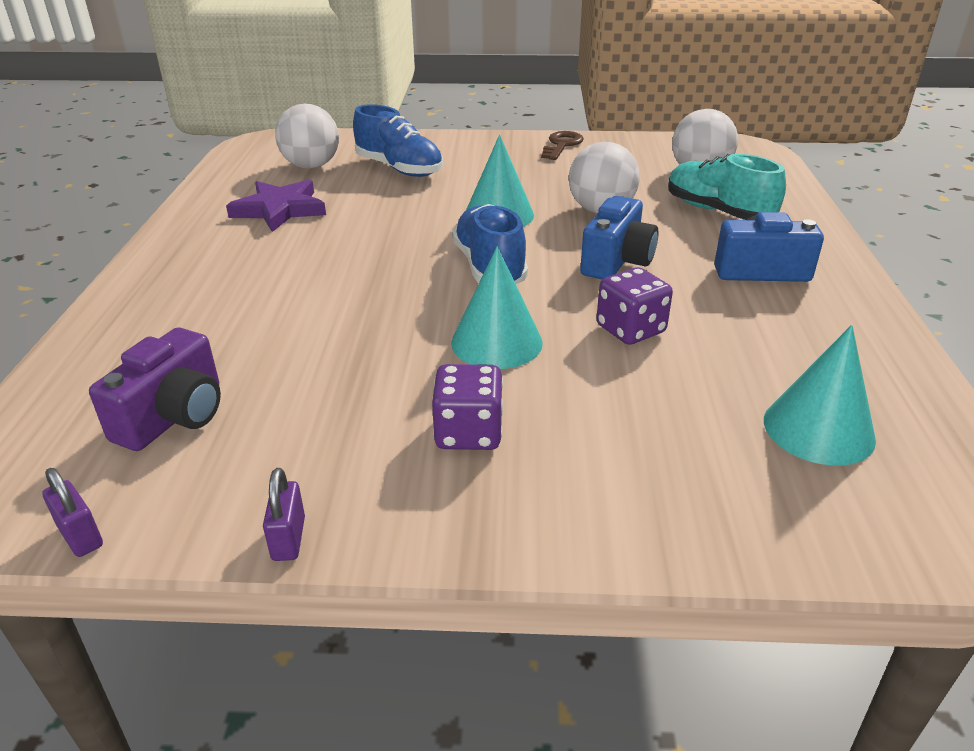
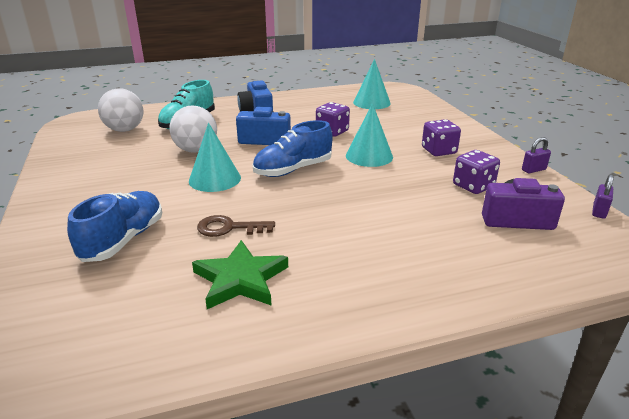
camera: 110 degrees left, 5 degrees down
purple star [226,180,326,232] -> green star [192,240,288,309]
white ball [275,104,339,169] -> none
brown key [541,131,584,160] -> brown key moved to [197,215,275,237]
none -> purple dice [453,150,500,194]

